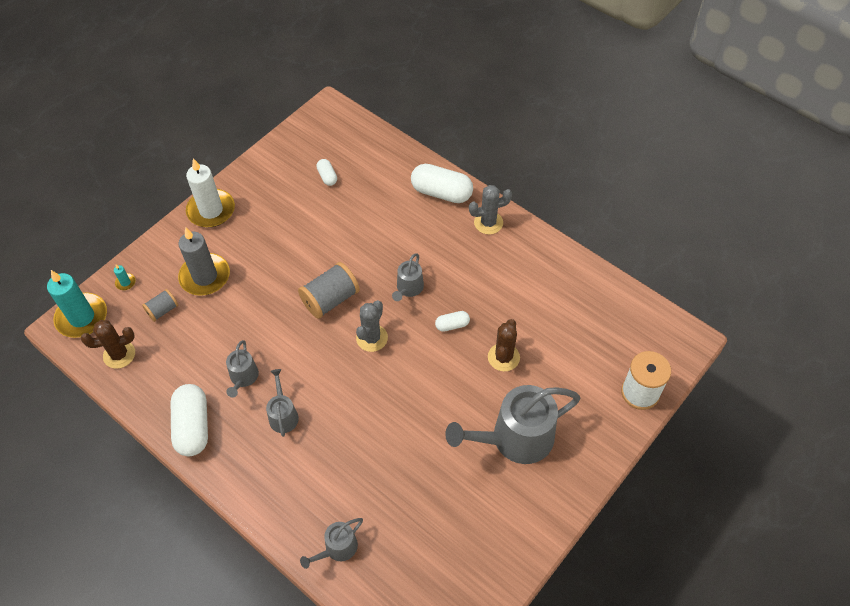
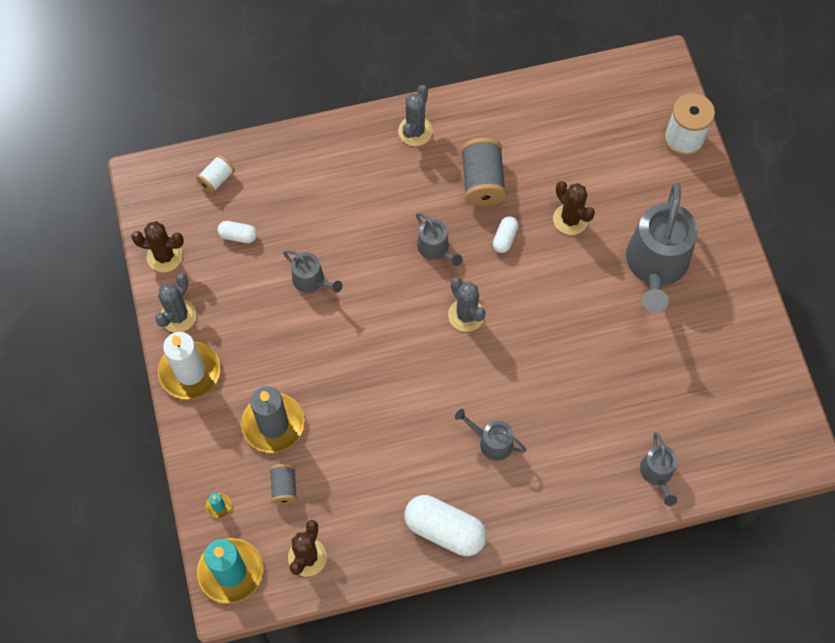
camera: 55 degrees left, 10 degrees up
grey watering can [226,340,259,398] -> grey watering can moved to [283,250,342,293]
grey spool [298,262,360,319] -> grey spool moved to [461,138,506,207]
white capsule [411,164,473,203] -> none
none -> brown cactus [131,221,184,272]
none -> grey cactus [155,273,197,332]
none -> white spool [196,155,235,194]

